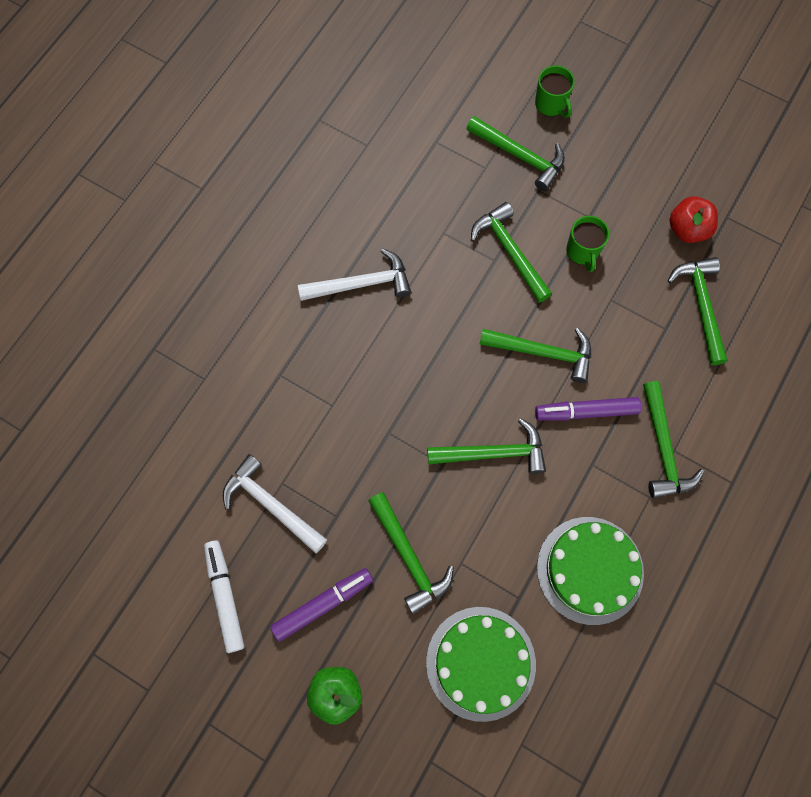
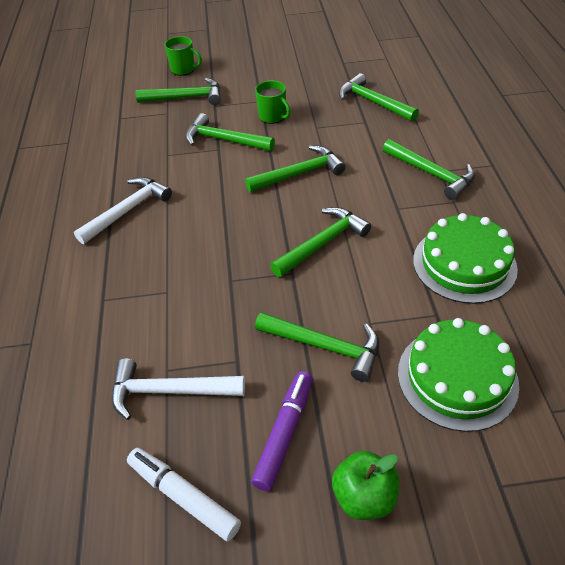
camera: 35 degrees left, 25 degrees down
purple marker [535,397,642,421] -> none
red apple [670,196,718,243] -> none

